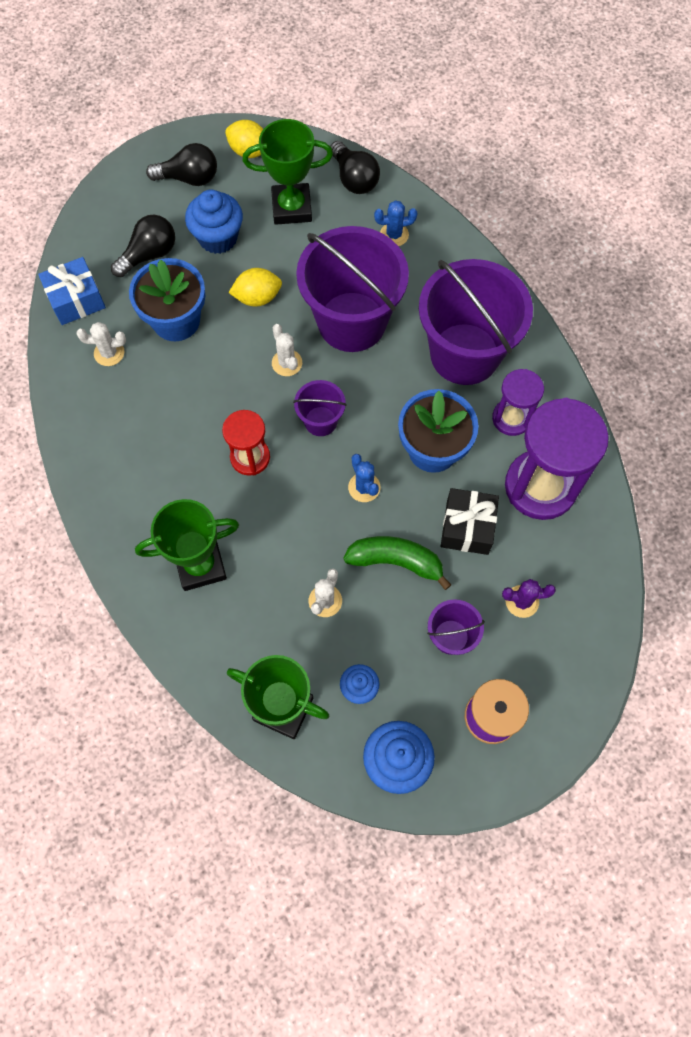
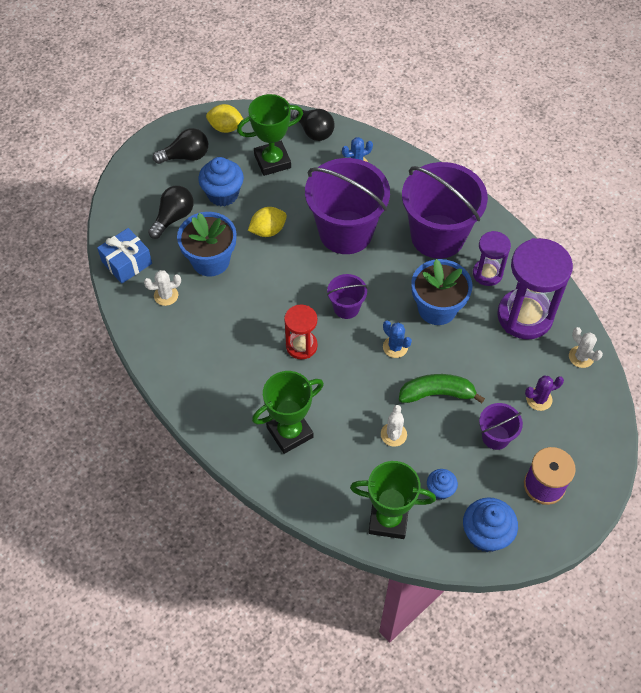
camera: 15 degrees left, 10 degrees down
white cactus [272,324,302,376] -> white cactus moved to [569,327,603,368]
black gift [441,488,499,555] -> none

